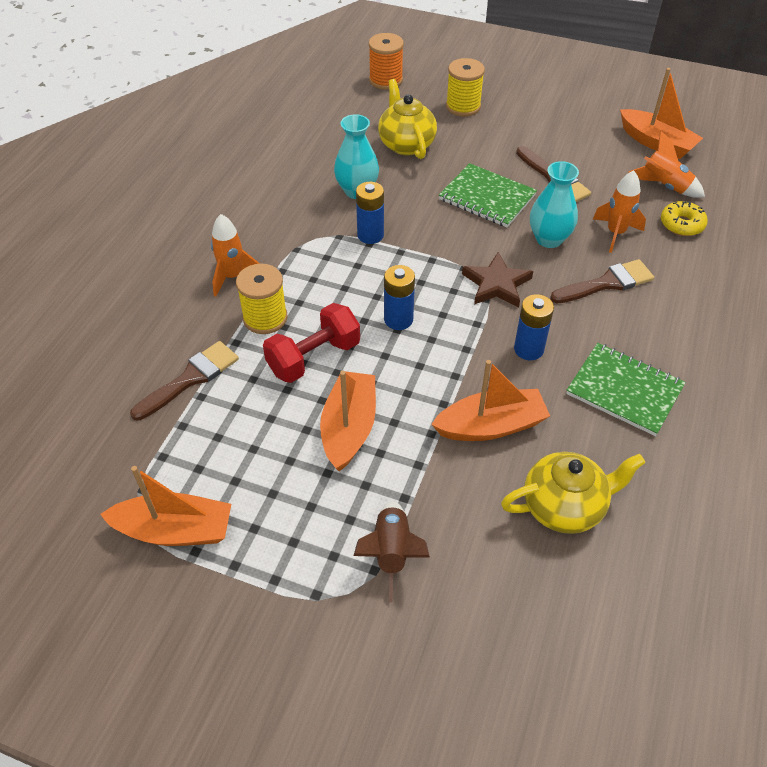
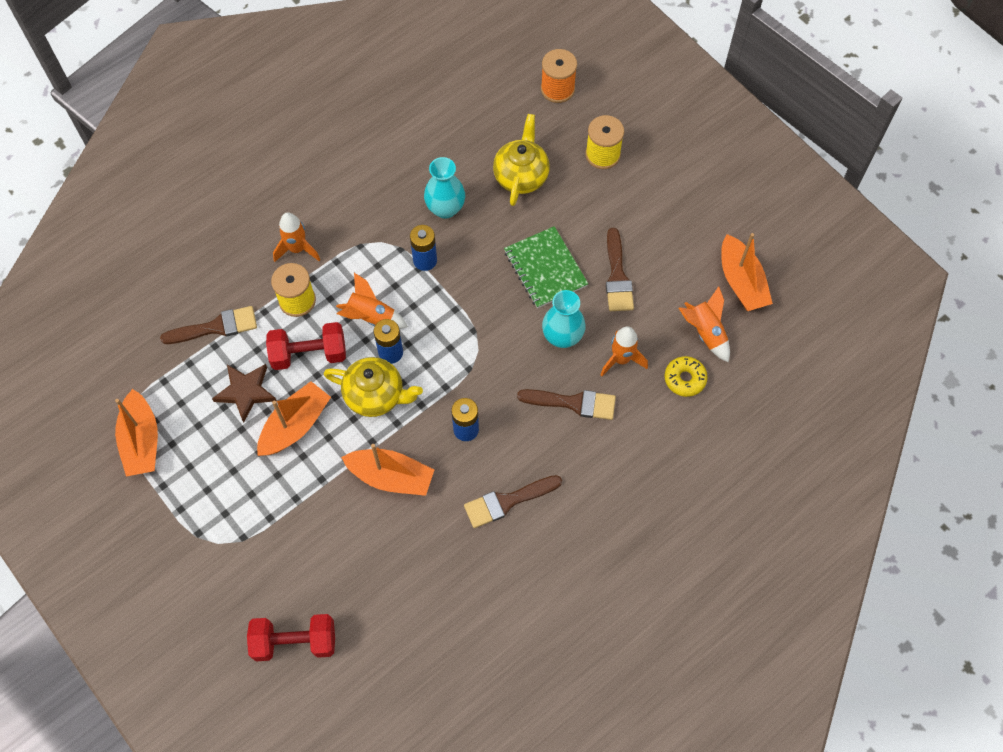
camera: 30 degrees right, 15 degrees up
orange boat [100,466,231,546] -> orange boat turned 45 degrees clockwise [115,389,158,476]
brown rocket [354,501,430,603] -> none
brown star [462,252,533,307] -> brown star moved to [212,364,277,423]
yellow teapot [501,452,645,534] -> yellow teapot moved to [324,357,423,417]
green notebook [566,343,686,436] -> brown brush [464,475,562,528]
none -> red dumbbell [247,614,335,661]
none -> orange rocket [336,273,408,329]

